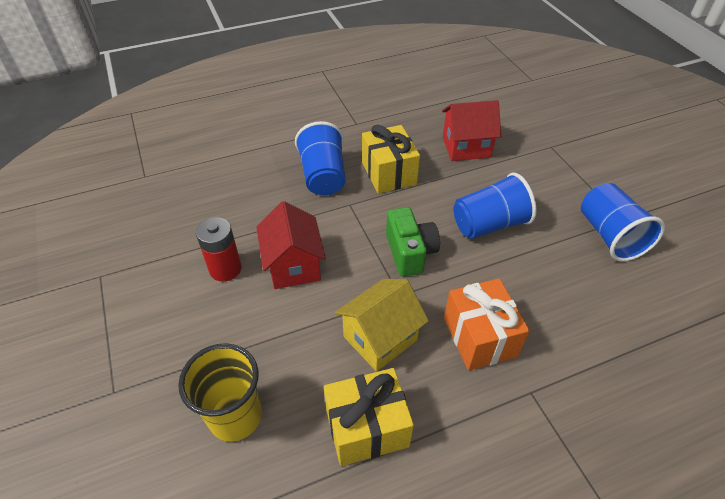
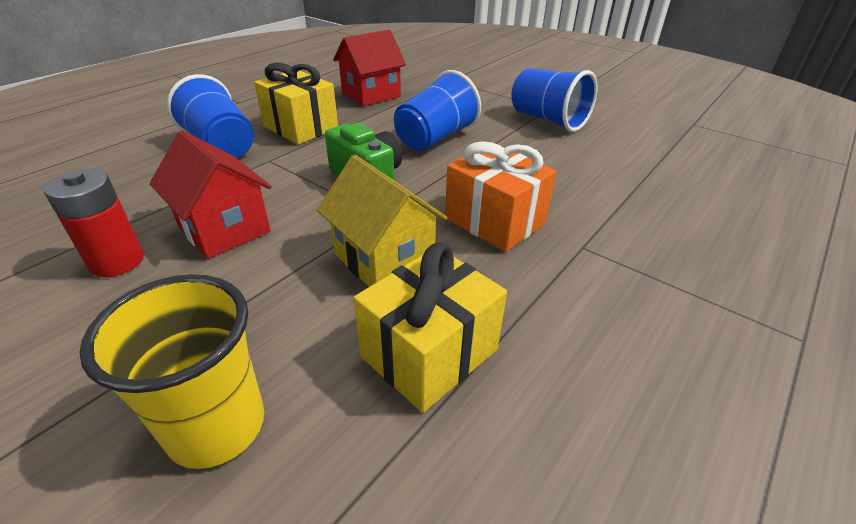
camera: 30 degrees left, 10 degrees down
yellow house [335,279,429,371] -> yellow house turned 60 degrees counterclockwise [317,155,447,287]

